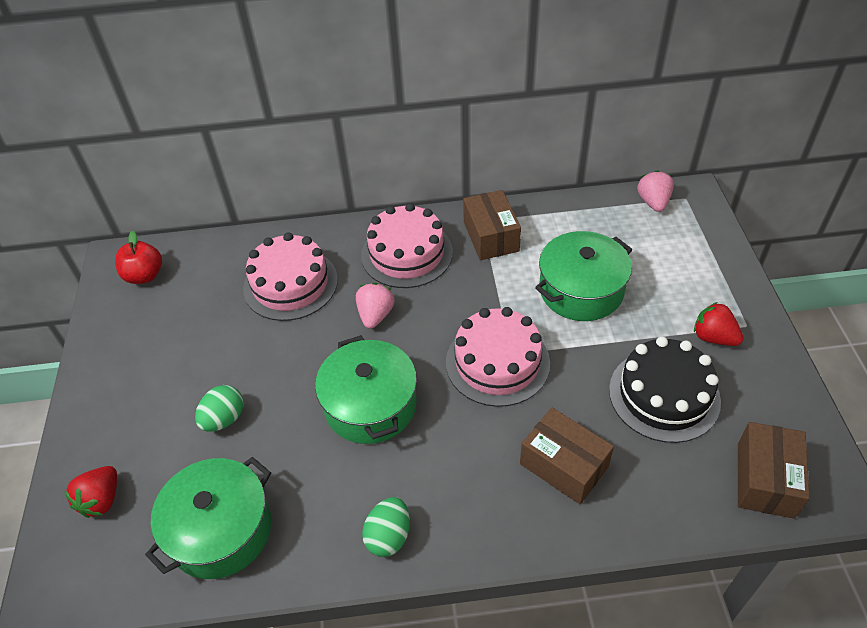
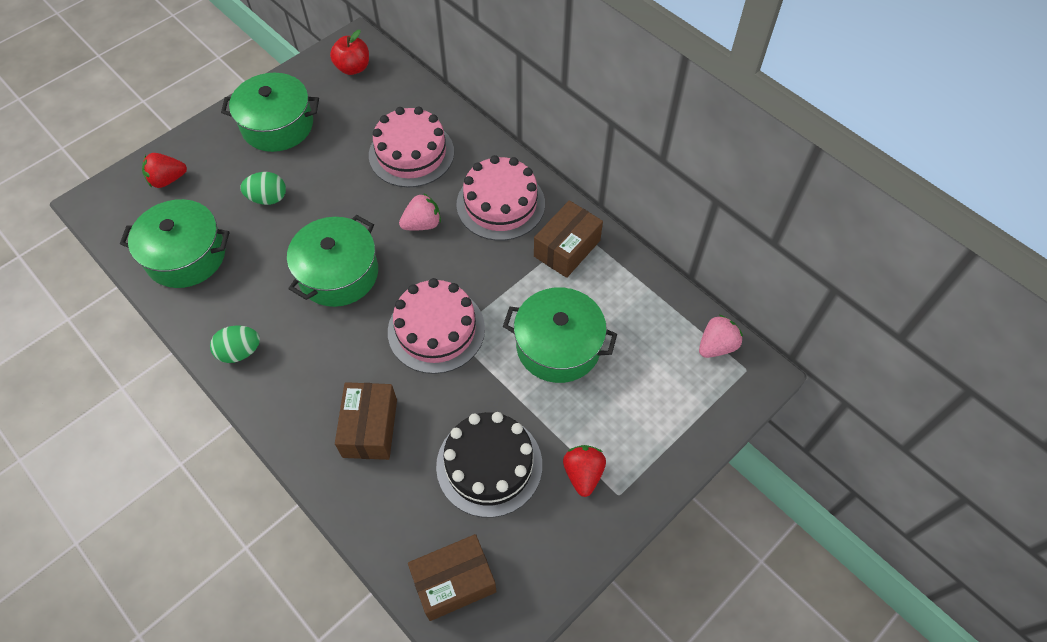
camera: 50 degrees right, 10 degrees up
none -> green pot [221,73,319,152]

